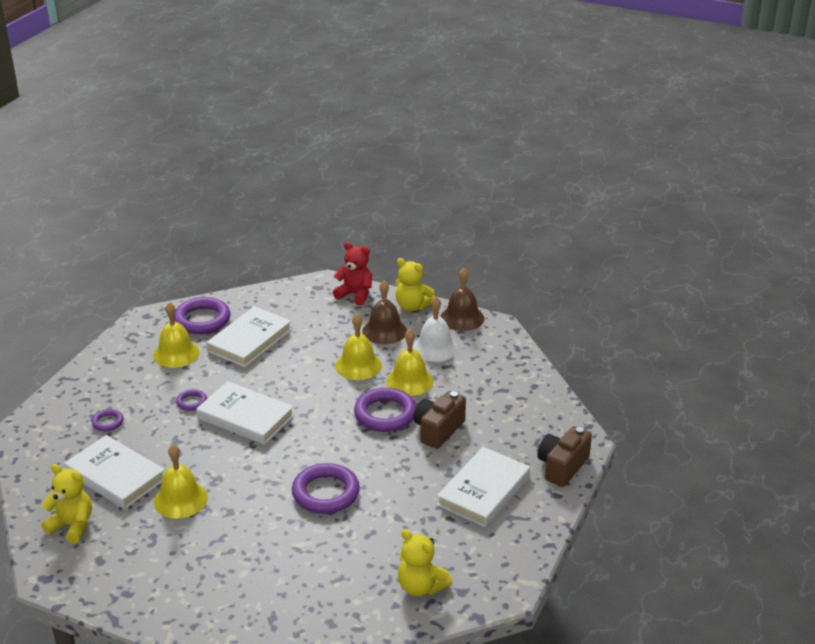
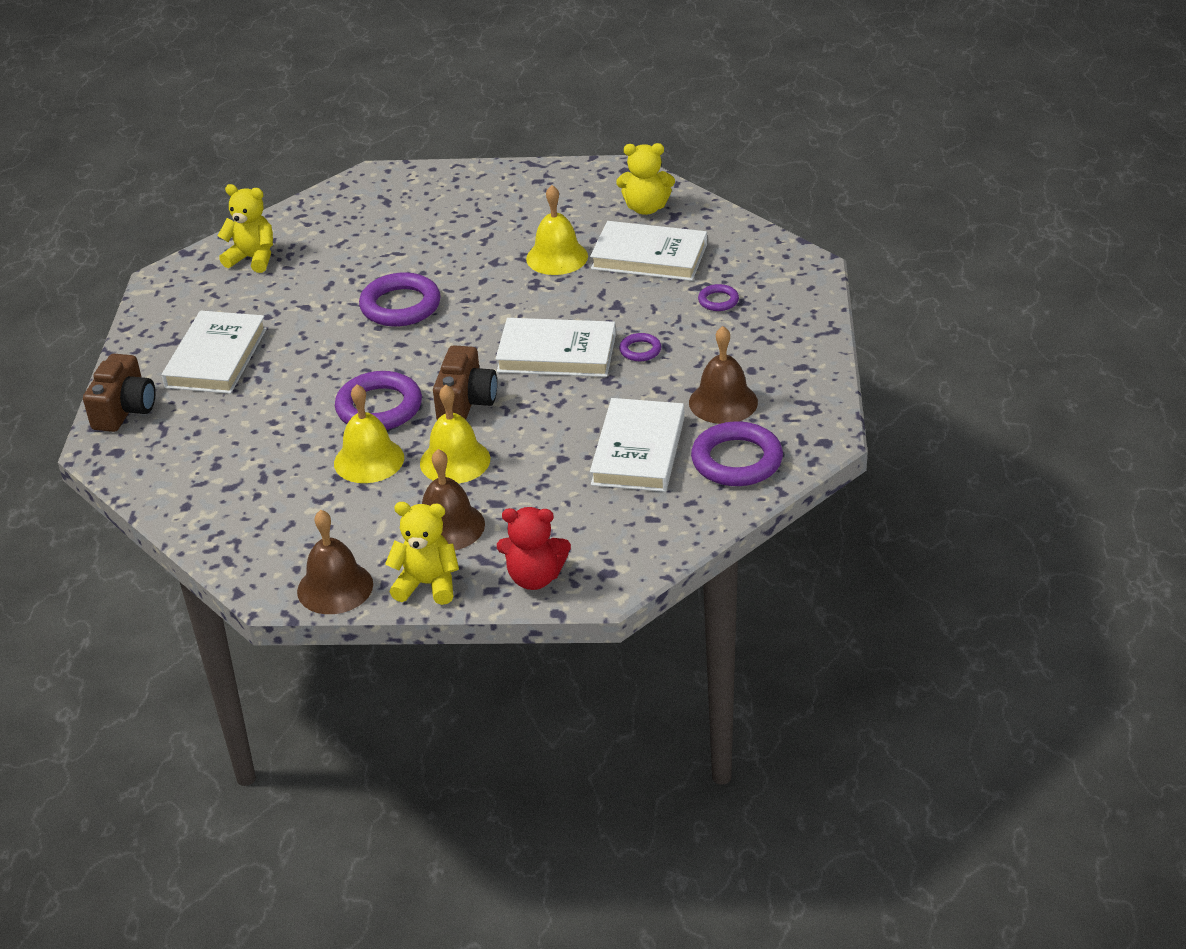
camera: 160 degrees right, 5 degrees up
yellow bell [153,302,200,368] -> brown bell [689,326,758,424]
white bell [413,297,458,362] -> none
brown camera [414,391,466,449] -> brown camera moved to [433,345,497,420]

